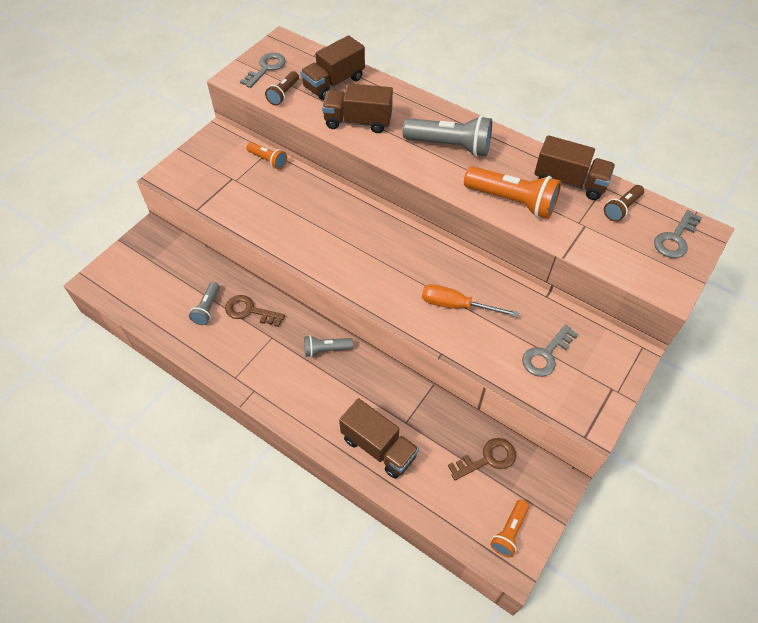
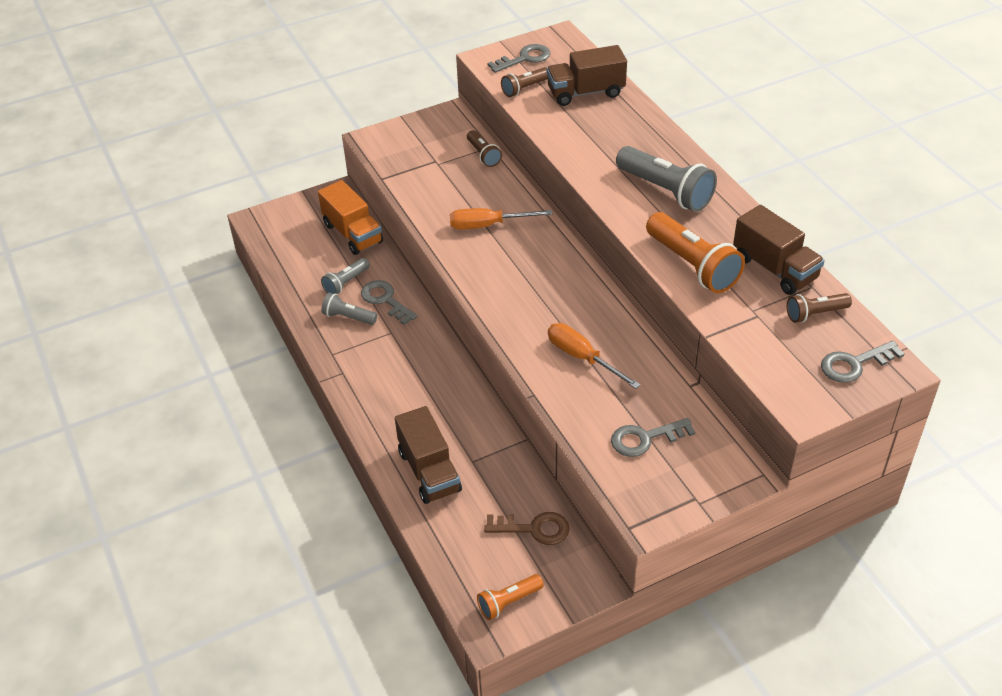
camera: 30 degrees right, 10 degrees down
brown key [225,295,285,327] -> grey key [361,280,417,325]
orange flashlight [246,142,287,169] -> brown flashlight [467,130,502,167]
grey flashlight [304,335,353,357] -> grey flashlight moved to [321,293,377,325]
brown truck [322,83,393,133] -> none
none -> orange truck [318,180,383,255]
none -> orange screwdriver [450,208,552,230]

